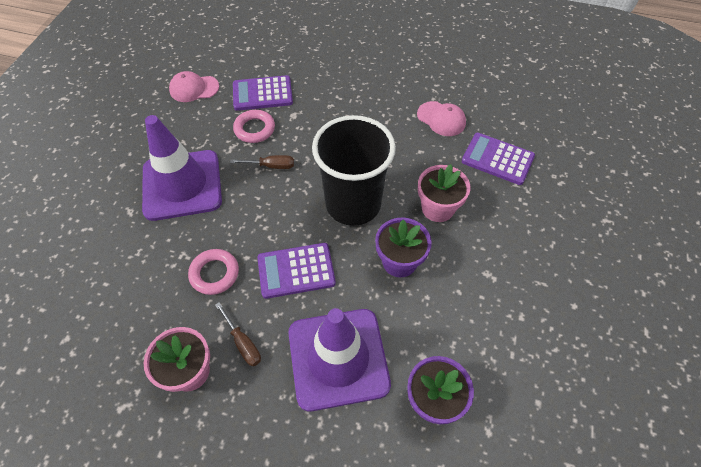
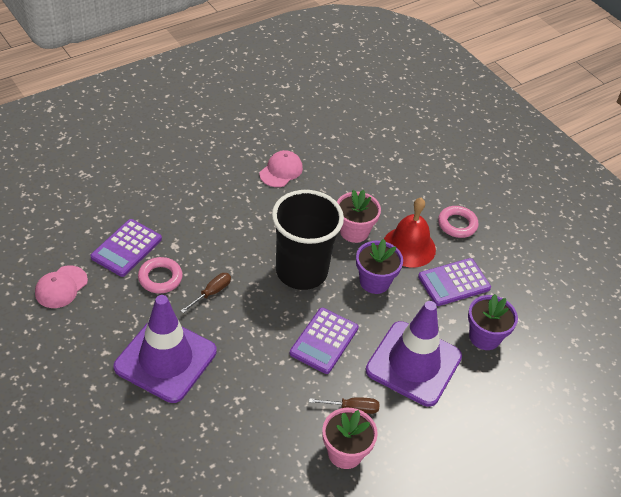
camera: 55 degrees left, 10 degrees down
pink ring [188,249,239,295] -> pink ring moved to [438,206,479,238]
pink cap [417,101,466,136] -> pink cap turned 45 degrees counterclockwise [260,150,303,187]
purple calculator [462,133,535,185] -> purple calculator moved to [418,258,491,306]
none -> red bell [384,198,436,267]

